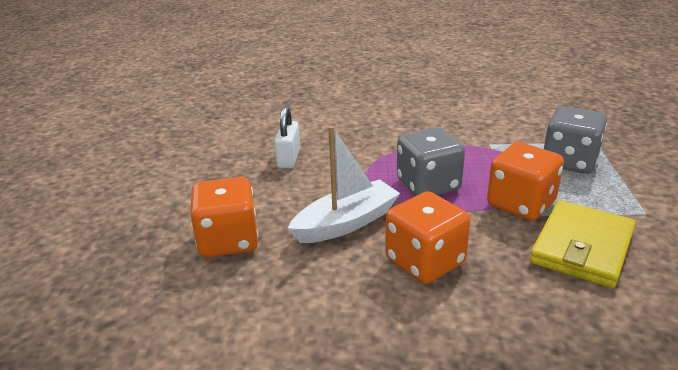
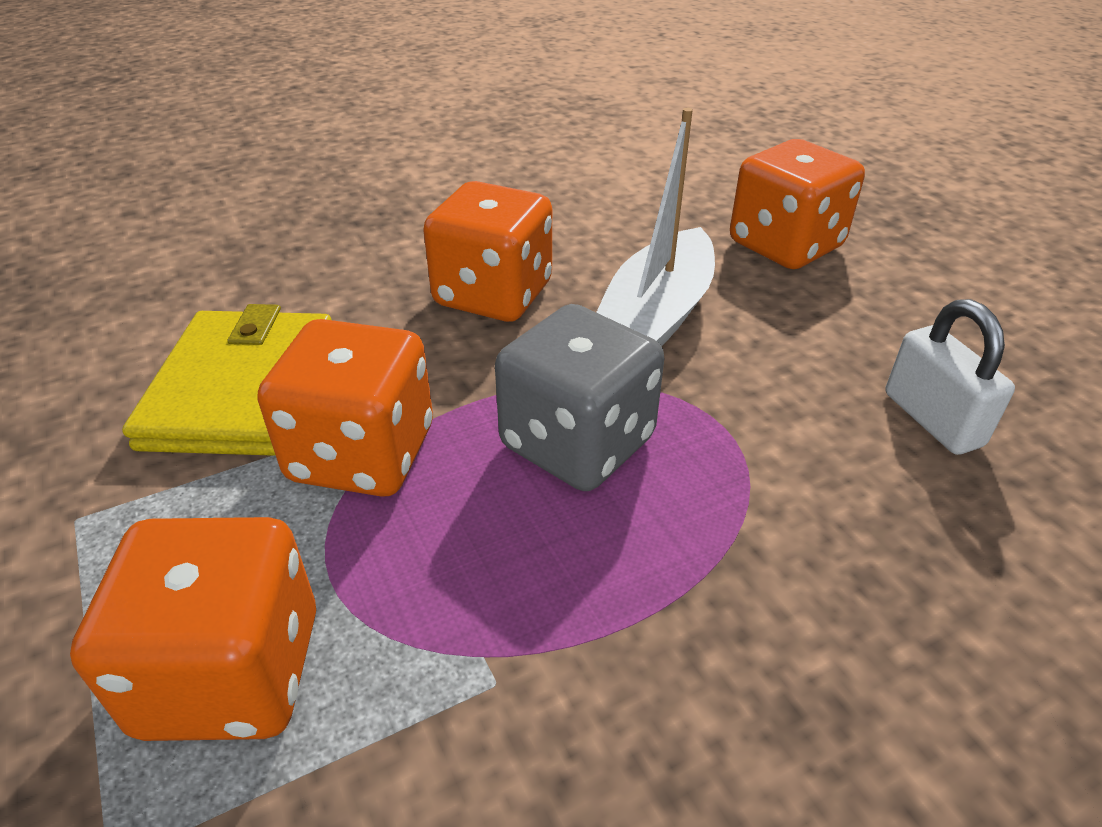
camera: 150 degrees right, 10 degrees up
grey dice [544,106,607,174] -> orange dice [70,517,316,741]

